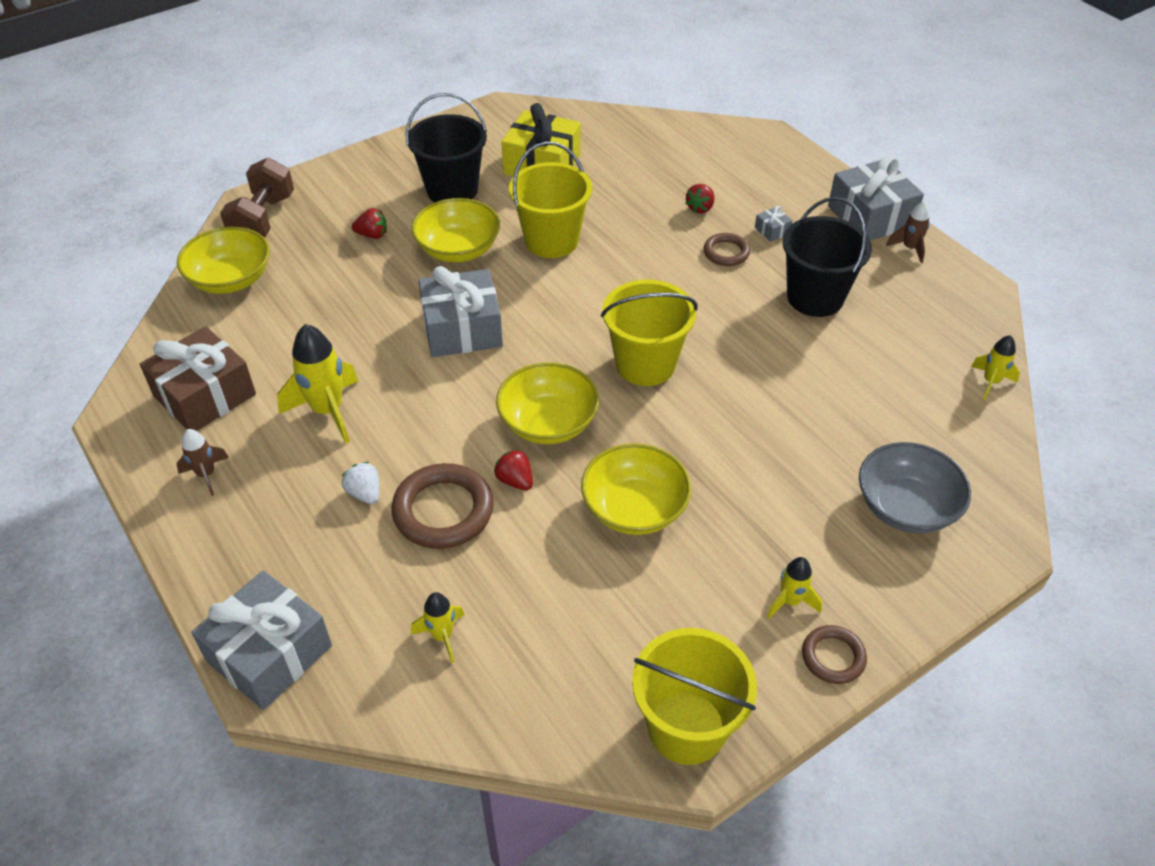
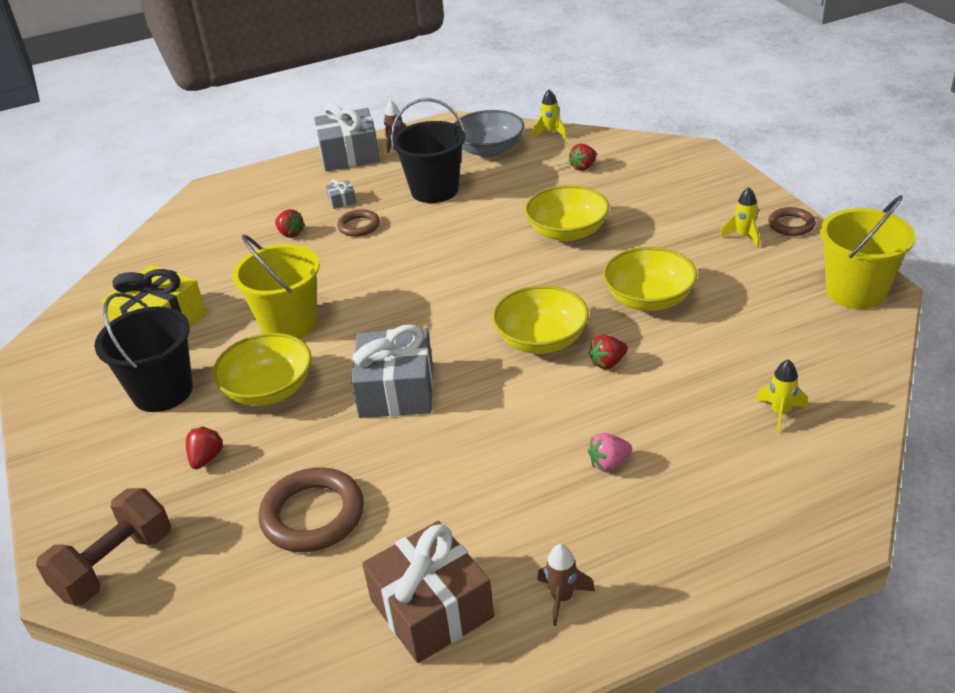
camera: 75 degrees left, 10 degrees down
yellow bowl [177,227,270,294] -> yellow bowl moved to [525,185,609,241]
grey gift [191,570,332,710] -> none
brown dumbbell [220,158,294,238] -> brown dumbbell turned 75 degrees counterclockwise [36,488,171,606]
yellow rocket [277,324,358,444] -> none
white strawberry [342,462,379,504] -> pink strawberry [588,433,632,472]
brown ring [391,463,494,549] -> brown ring moved to [259,467,364,552]
yellow bucket [601,280,698,386] -> none
grey bowl [859,442,971,533] -> grey bowl moved to [453,110,524,158]
none -> red strawberry [568,144,597,171]

